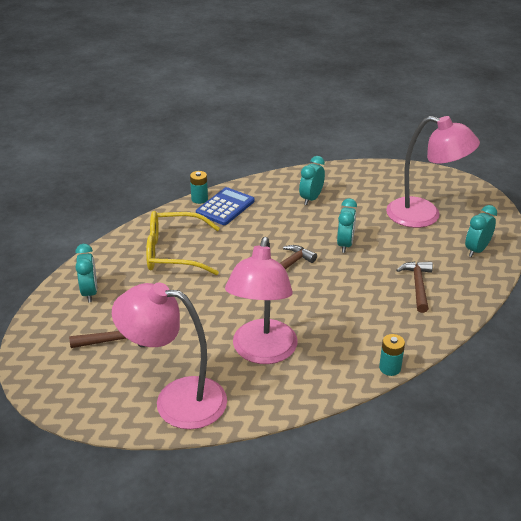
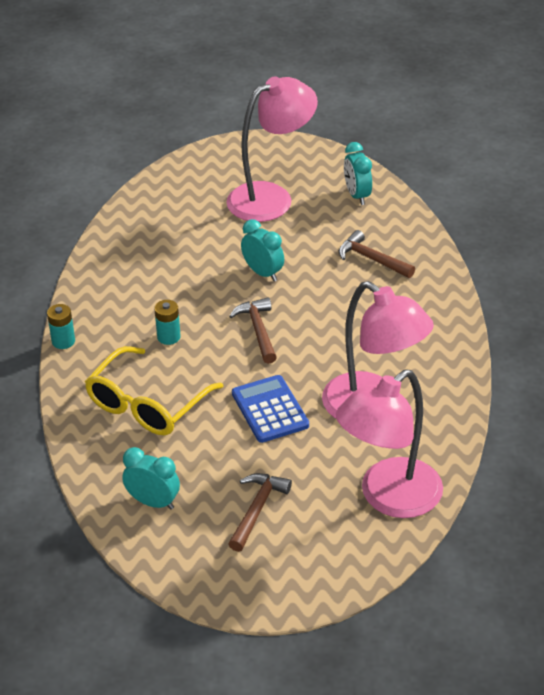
camera: 55 degrees left, 5 degrees up
blue calculator [196,187,255,225] -> blue calculator moved to [232,375,309,443]
turquoise clock [299,156,325,205] -> none
turquoise battery [379,334,405,376] -> turquoise battery moved to [154,300,181,345]

